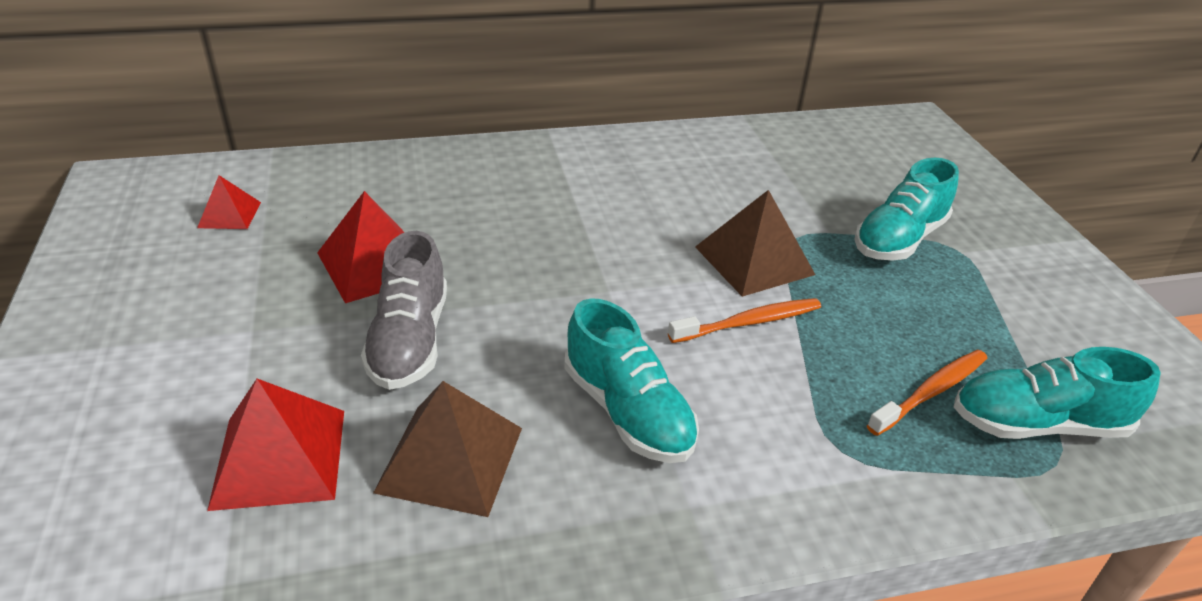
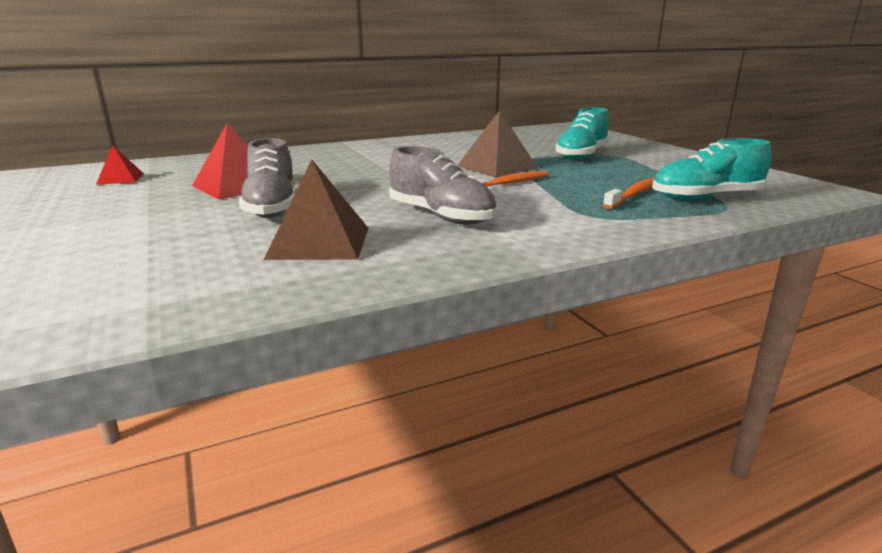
camera: 10 degrees left, 15 degrees down
red pyramid [207,379,344,511] -> none
turquoise shoe [564,298,699,463] -> grey shoe [389,146,497,224]

